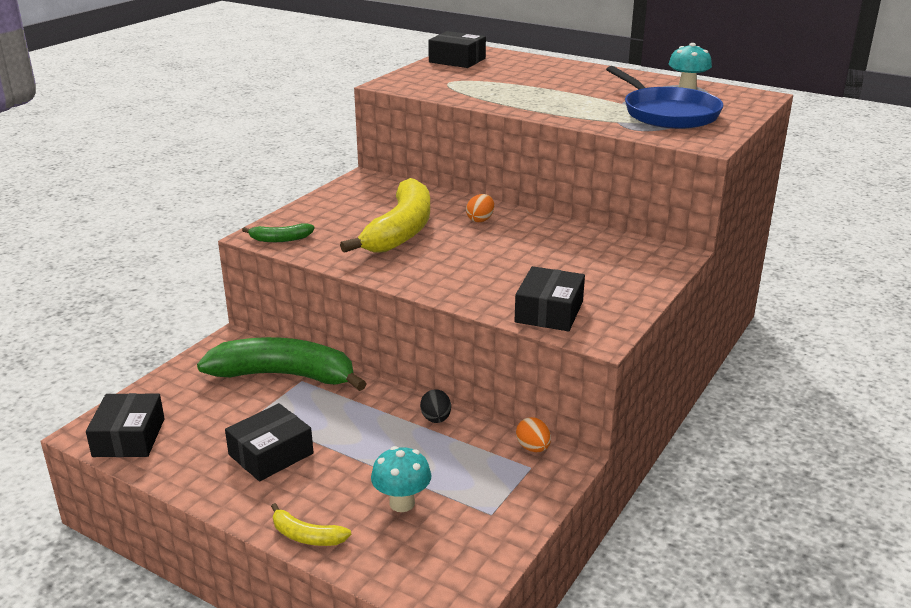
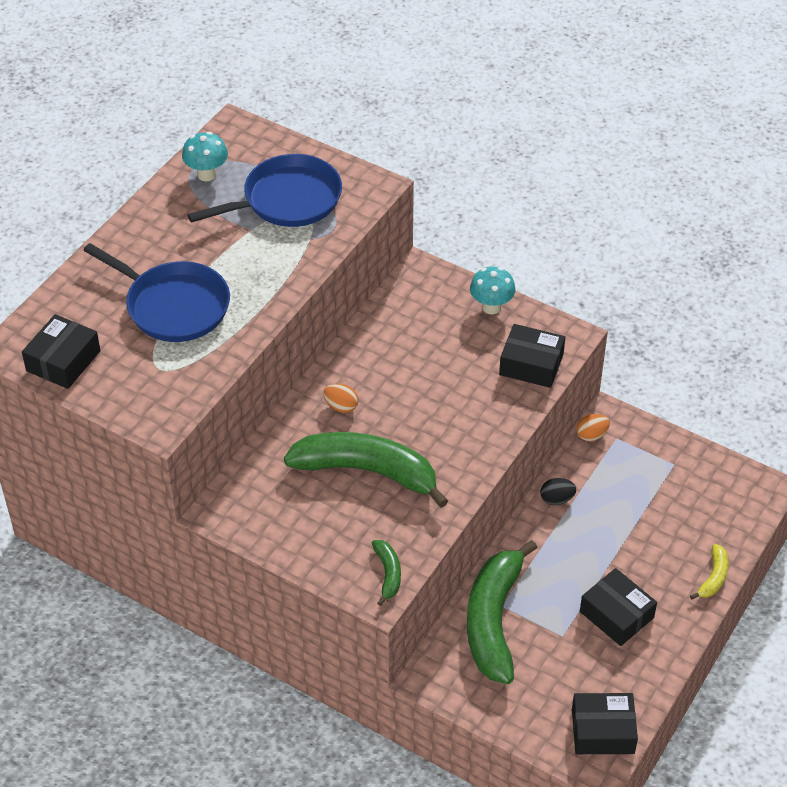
camera: 90 degrees left, 20 degrees up
yellow banana [340,178,430,253] -> green banana [284,432,448,508]
turquoise mushroom [371,446,431,512] -> turquoise mushroom moved to [470,267,515,314]
none -> blue pan [83,243,230,342]

